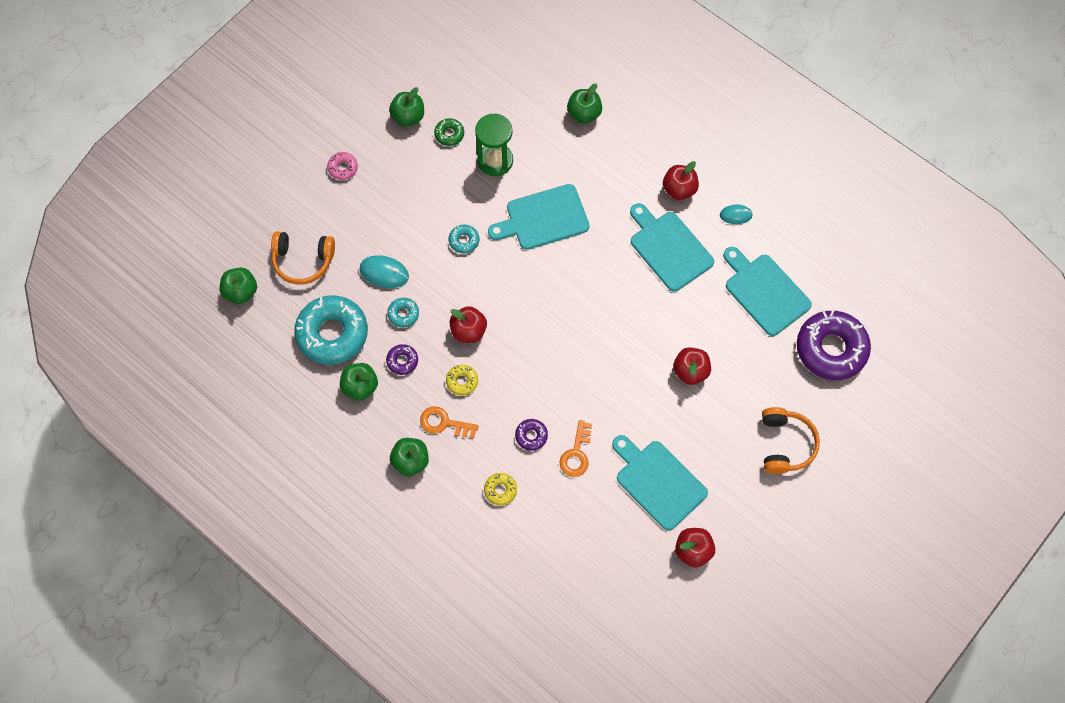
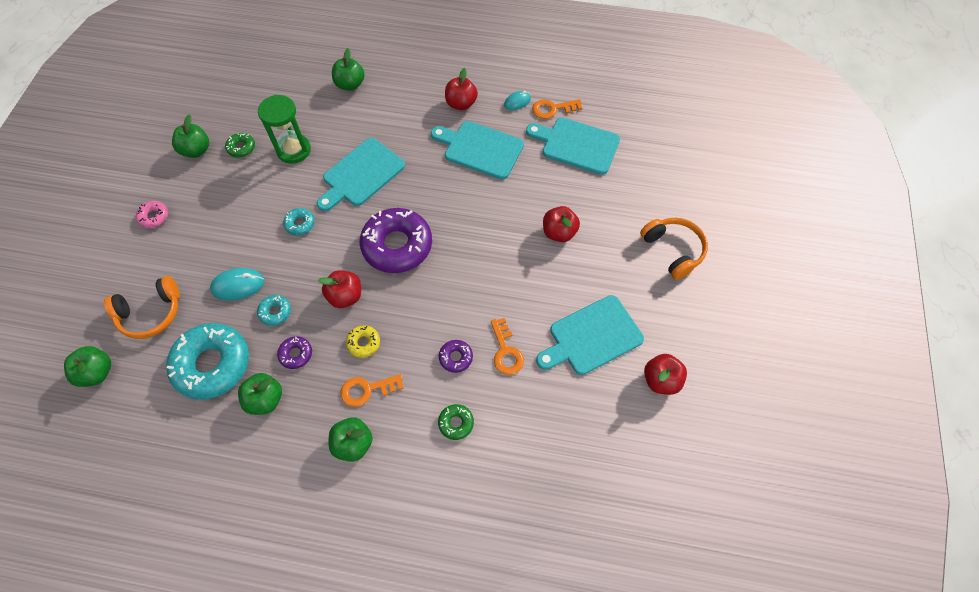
camera: 30 degrees left, 5 degrees down
yellow donut [484,473,517,505] -> green donut [438,404,474,440]
turquoise cutting board [612,435,708,531] -> turquoise cutting board turned 45 degrees counterclockwise [536,295,644,375]
purple donut [797,311,871,380] -> purple donut moved to [360,208,432,273]
none -> orange key [532,99,582,119]

